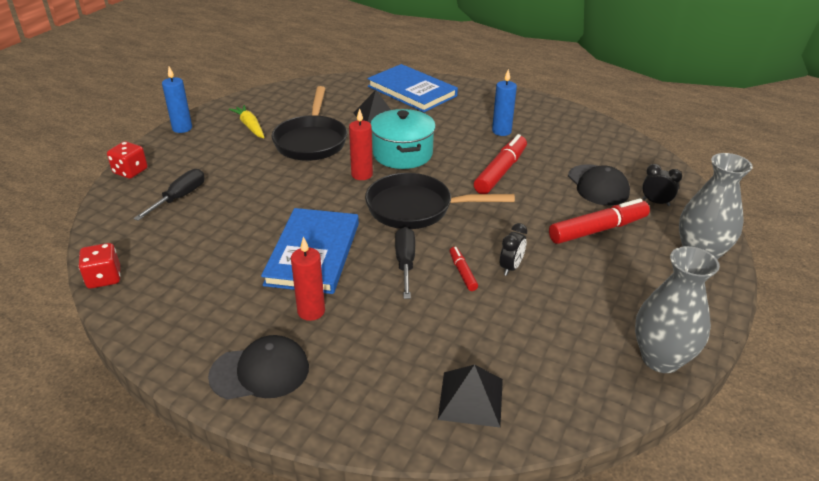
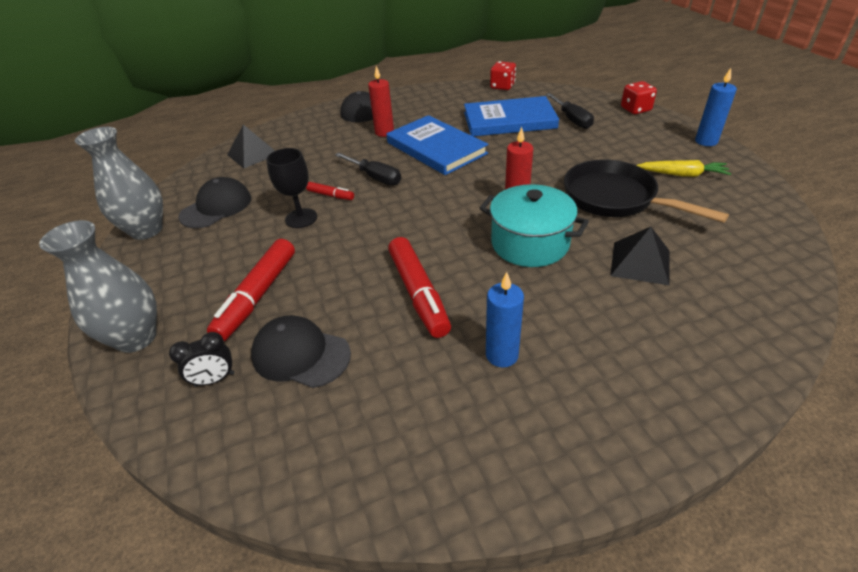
camera: 135 degrees right, 5 degrees up
black pan [365,173,515,229] -> none
blue book [367,64,458,112] -> blue book moved to [464,96,559,136]
black clock [500,223,528,276] -> black goblet [266,148,317,228]
none -> black cap [178,177,251,228]

